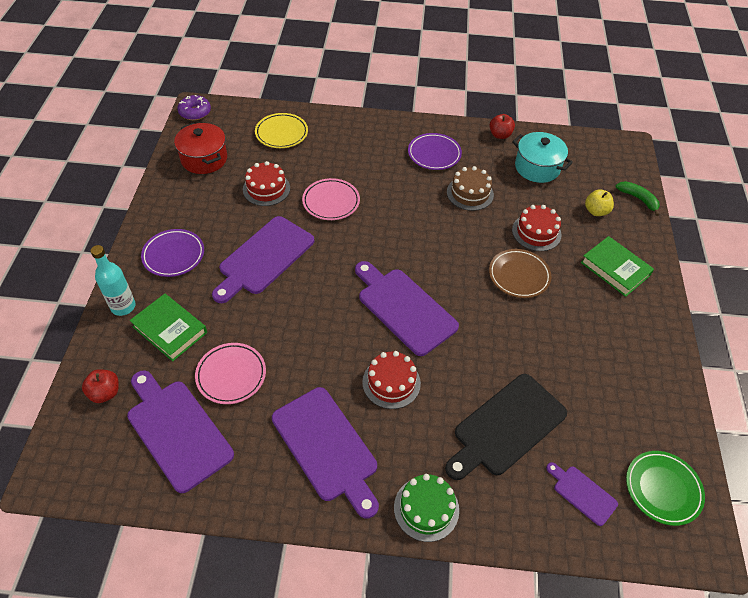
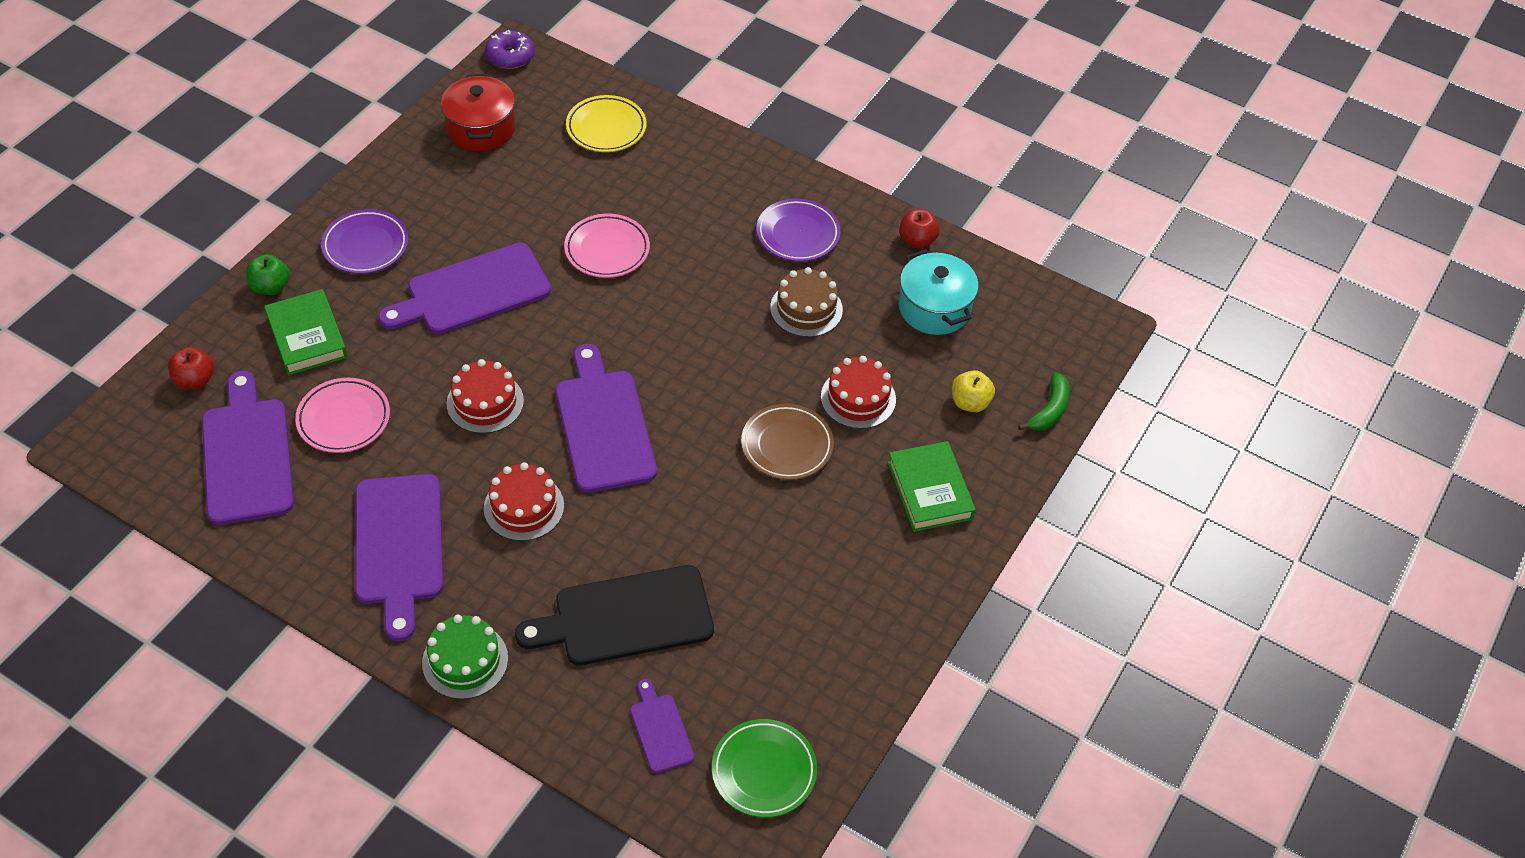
camera: 25 degrees right, 0 degrees up
turquoise bottle [91,245,136,316] -> green apple [246,254,290,295]
red cake [243,161,290,206] -> red cake moved to [447,359,524,434]
green banana [616,181,660,216] -> green banana turned 45 degrees clockwise [1018,372,1069,431]

